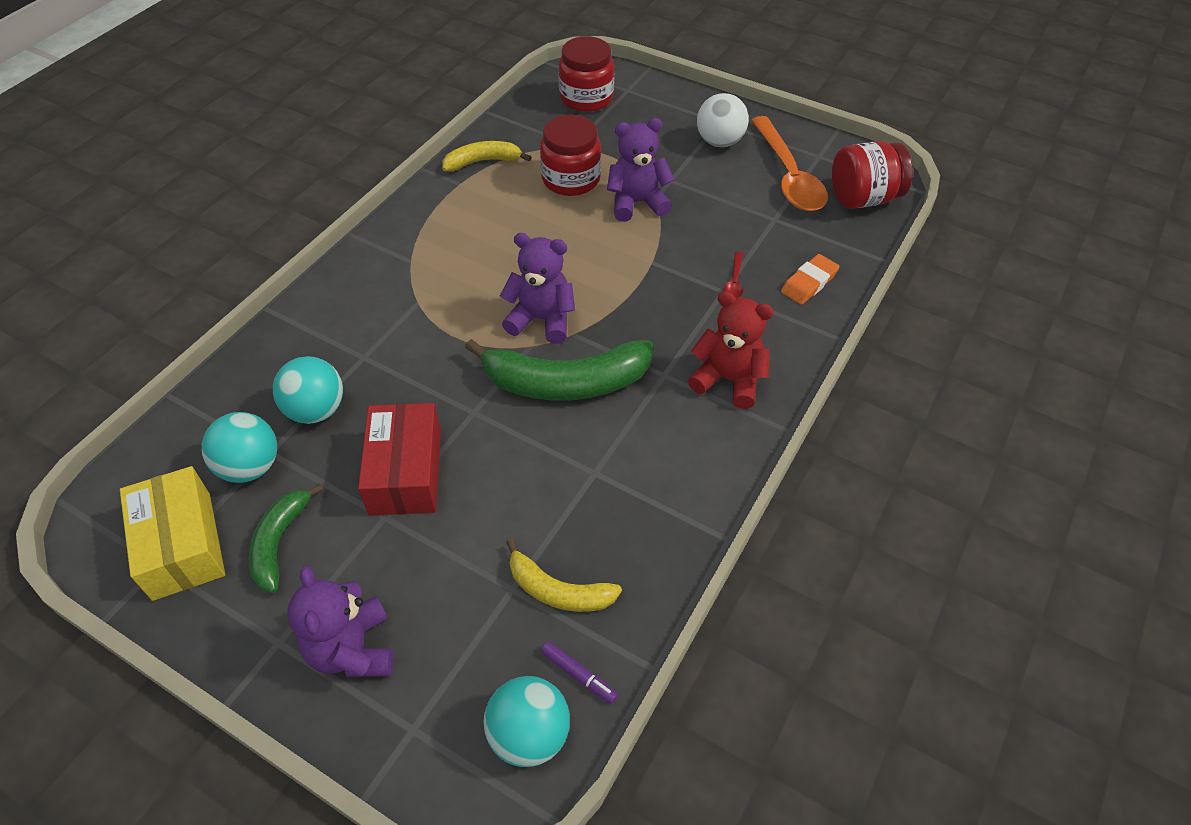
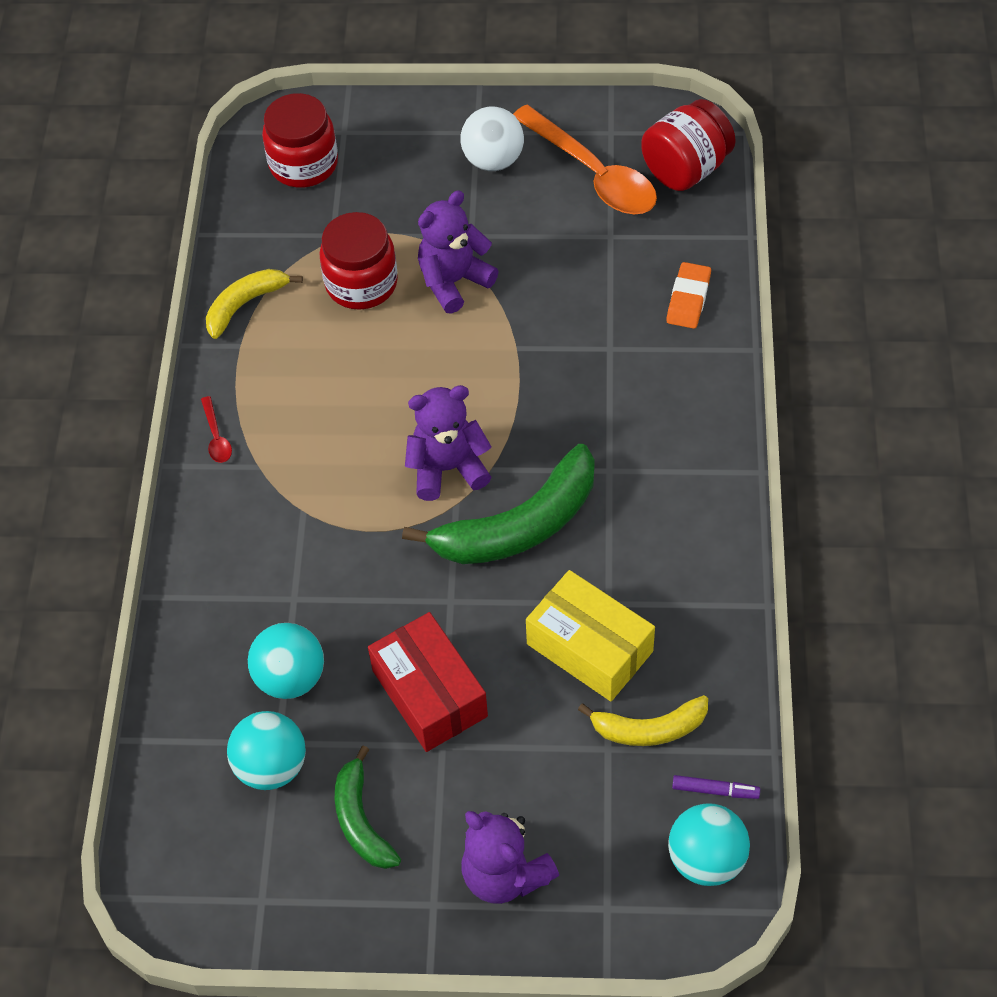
camera: 25 degrees left, 5 degrees up
yellow box [120,466,225,601] -> yellow box moved to [526,570,655,701]
red teddy bear [688,291,774,409] -> none
red spoon [724,251,743,298] -> red spoon moved to [201,396,232,463]

